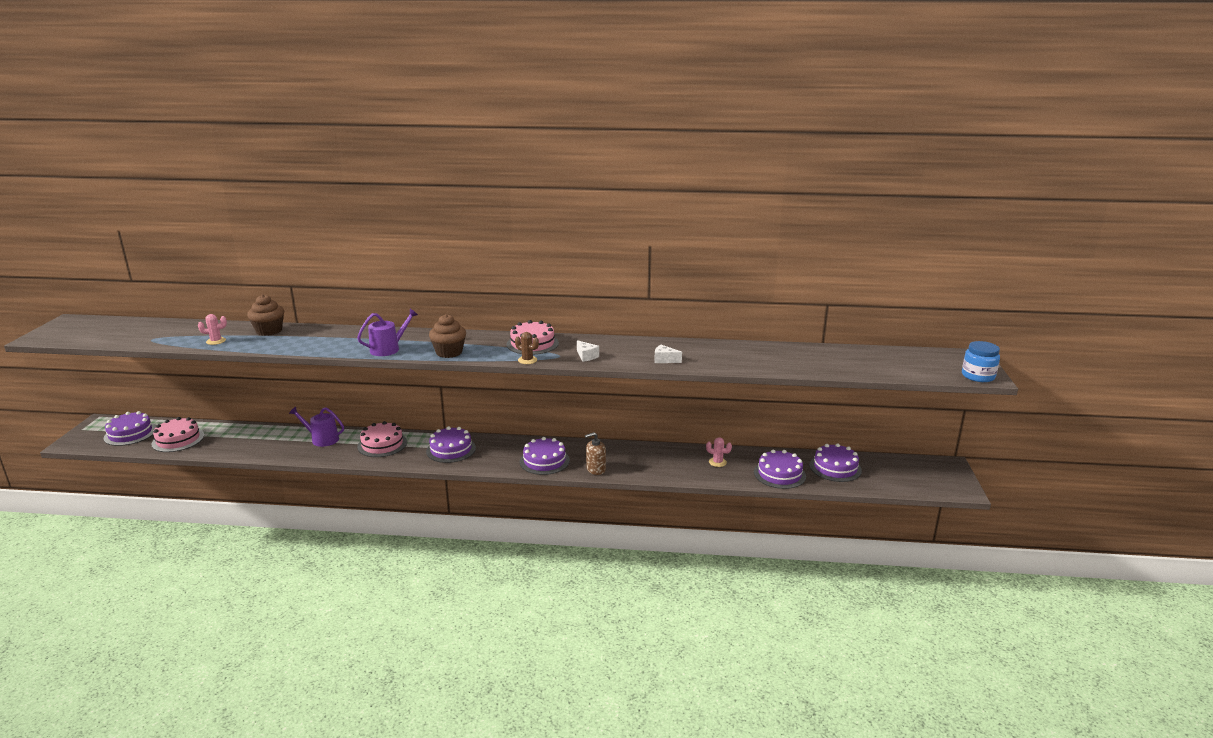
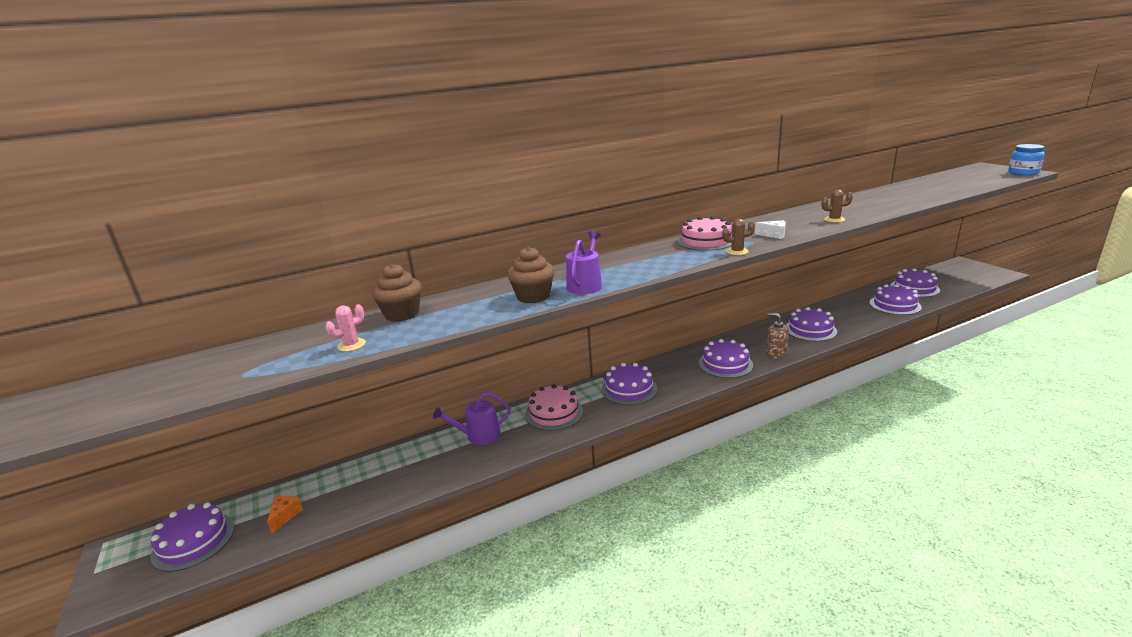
camera: 30 degrees left, 0 degrees up
pink cake [151,417,204,452] -> orange cheese [267,496,303,533]
brown cupcake [429,314,466,358] -> brown cupcake moved to [507,247,554,303]
brown soap dispenser [585,432,606,475] -> brown soap dispenser turned 90 degrees clockwise [766,313,789,358]
white cheese [654,345,682,363] -> brown cactus [821,190,853,223]
pink cactus [706,437,732,467] -> none
none -> purple cake [786,307,837,341]

